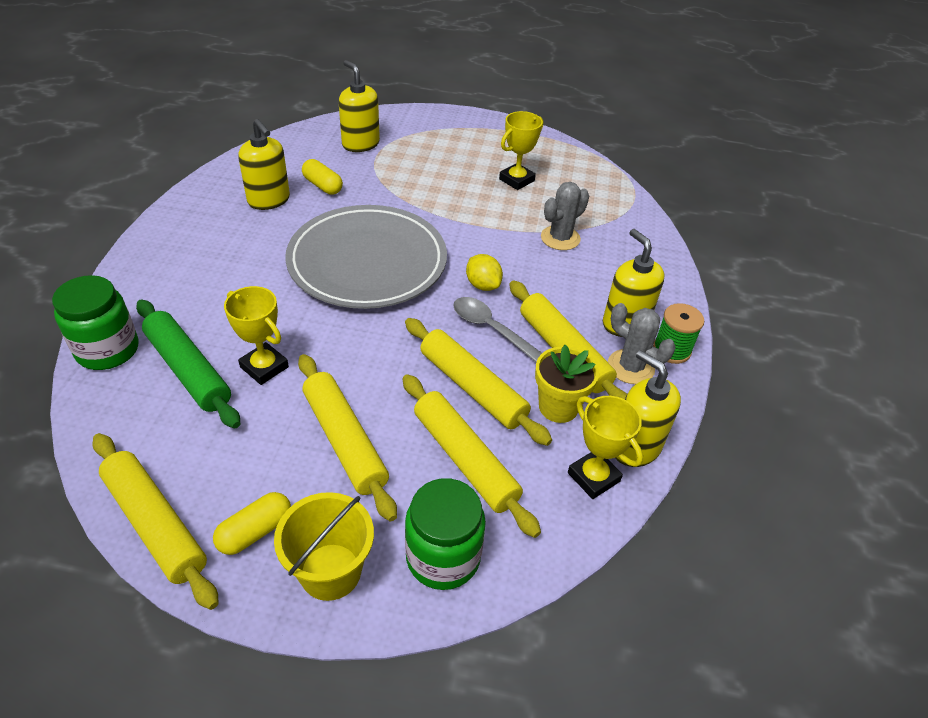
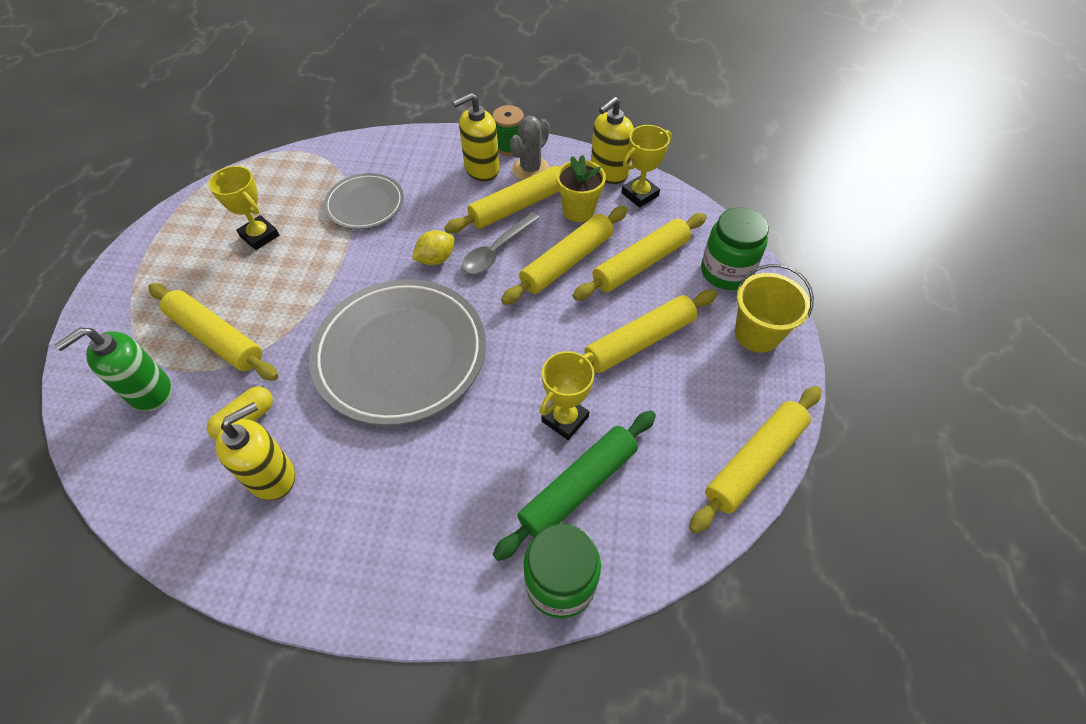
camera: 90 degrees left, 10 degrees up
yellow capsule [213,492,291,555] -> none
yellow soap dispenser [339,60,380,152] -> green soap dispenser [54,328,172,411]
grey cactus [541,182,589,250] -> grey plate [324,173,404,229]
none -> yellow rolling pin [148,283,278,381]

